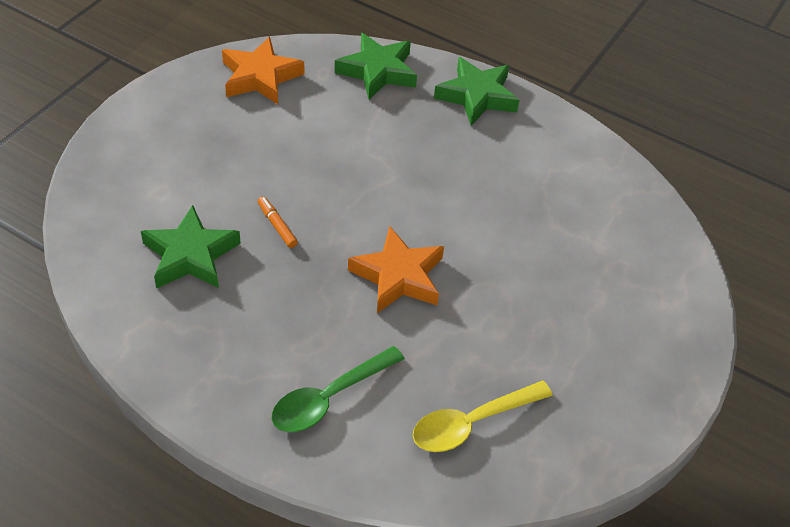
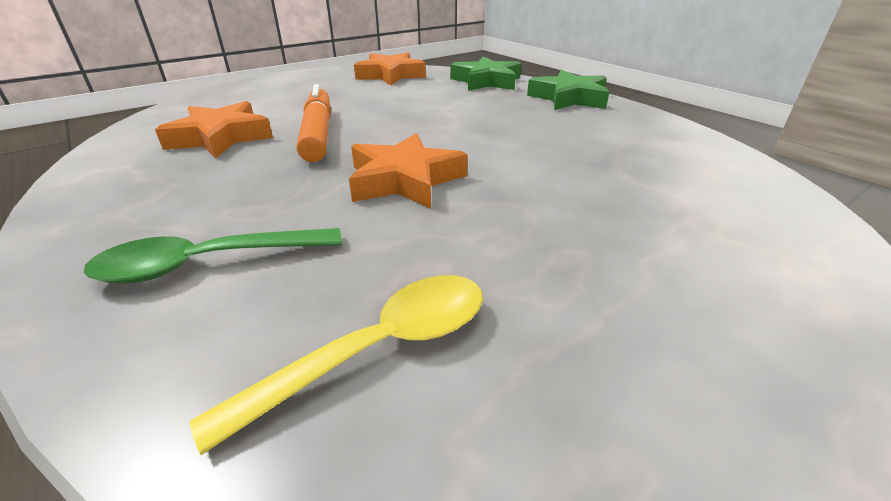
camera: 25 degrees right, 15 degrees down
green star [141,205,241,289] -> orange star [155,101,273,158]
orange marker [258,197,298,248] -> orange marker [297,84,331,162], size x2.16
yellow spoon [413,381,553,452] -> yellow spoon turned 150 degrees clockwise [189,275,483,455]

